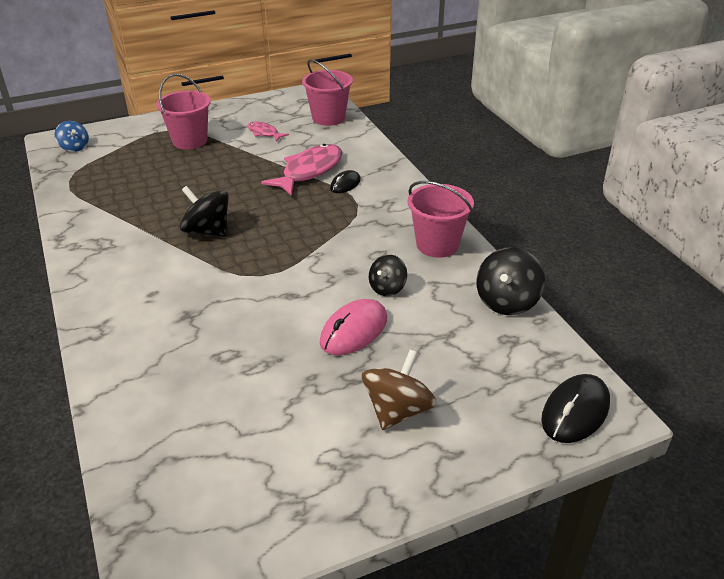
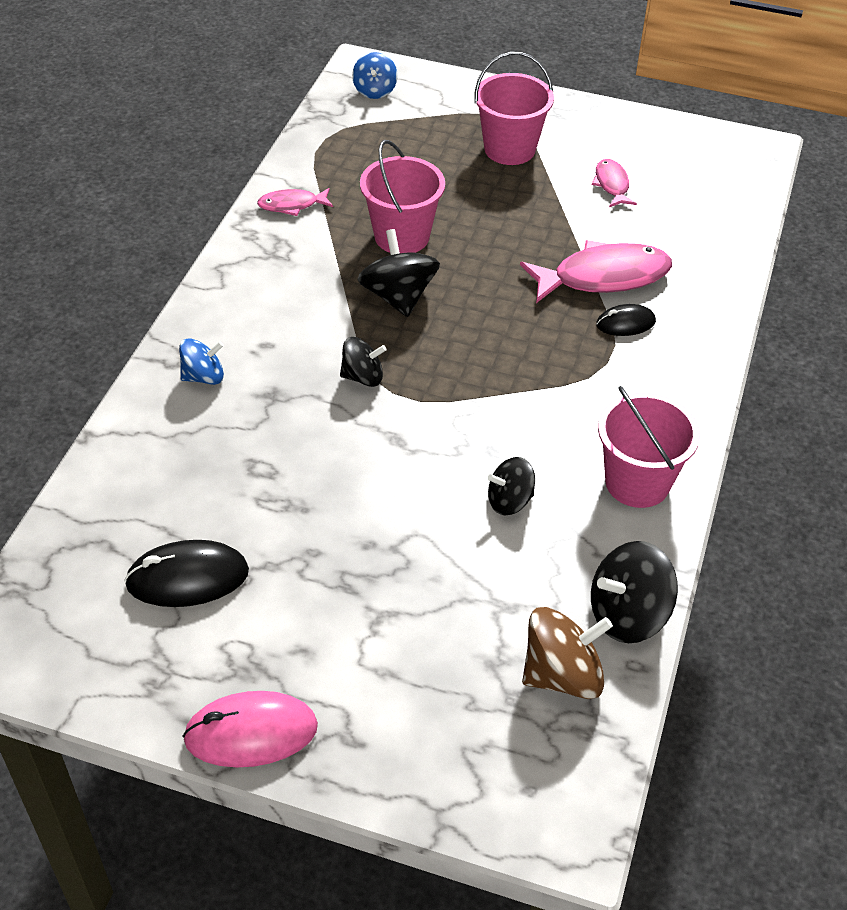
camera: 40 degrees right, 10 degrees up
pink bucket [302,59,353,126] -> pink bucket moved to [360,140,445,253]
pink mouse [320,299,387,355] -> pink mouse moved to [183,691,318,767]
brown spinning top [362,350,437,430] -> brown spinning top moved to [522,607,613,699]
black mouse [541,374,610,443] -> black mouse moved to [124,540,249,607]
none -> blue spinning top [179,339,224,385]
none -> pink fish [257,188,333,216]
none -> black spinning top [340,337,387,387]

